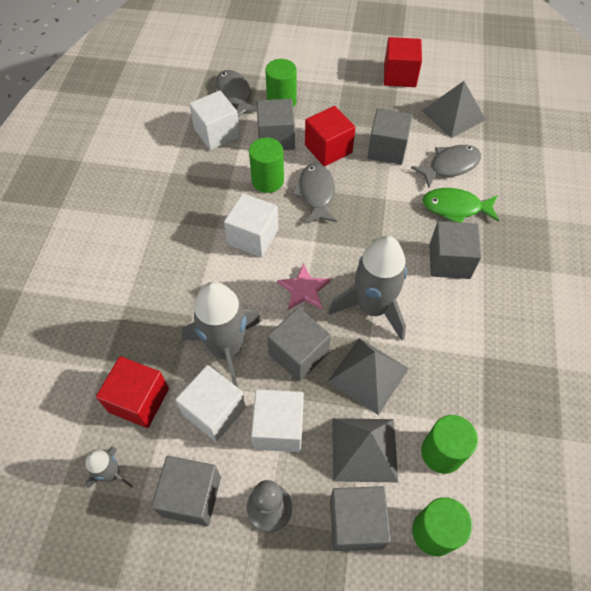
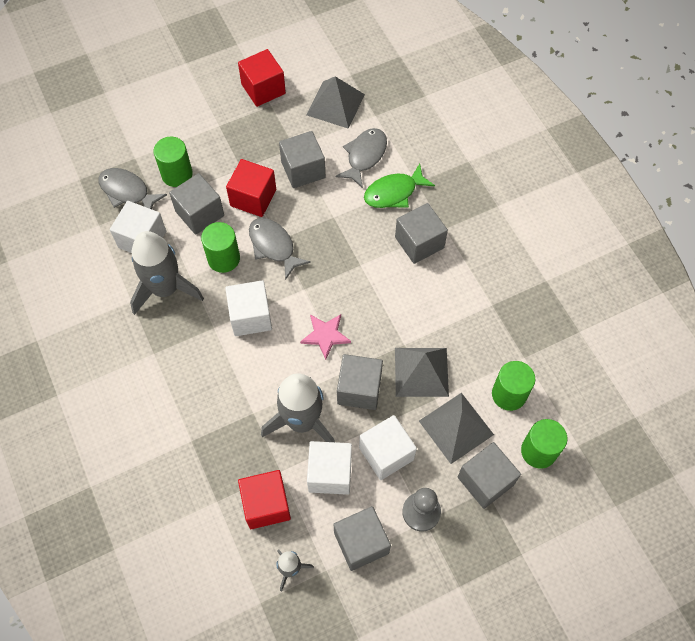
camera: 35 degrees left, 5 degrees up
grey rocket [328,236,407,341] -> grey rocket moved to [130,231,204,315]

